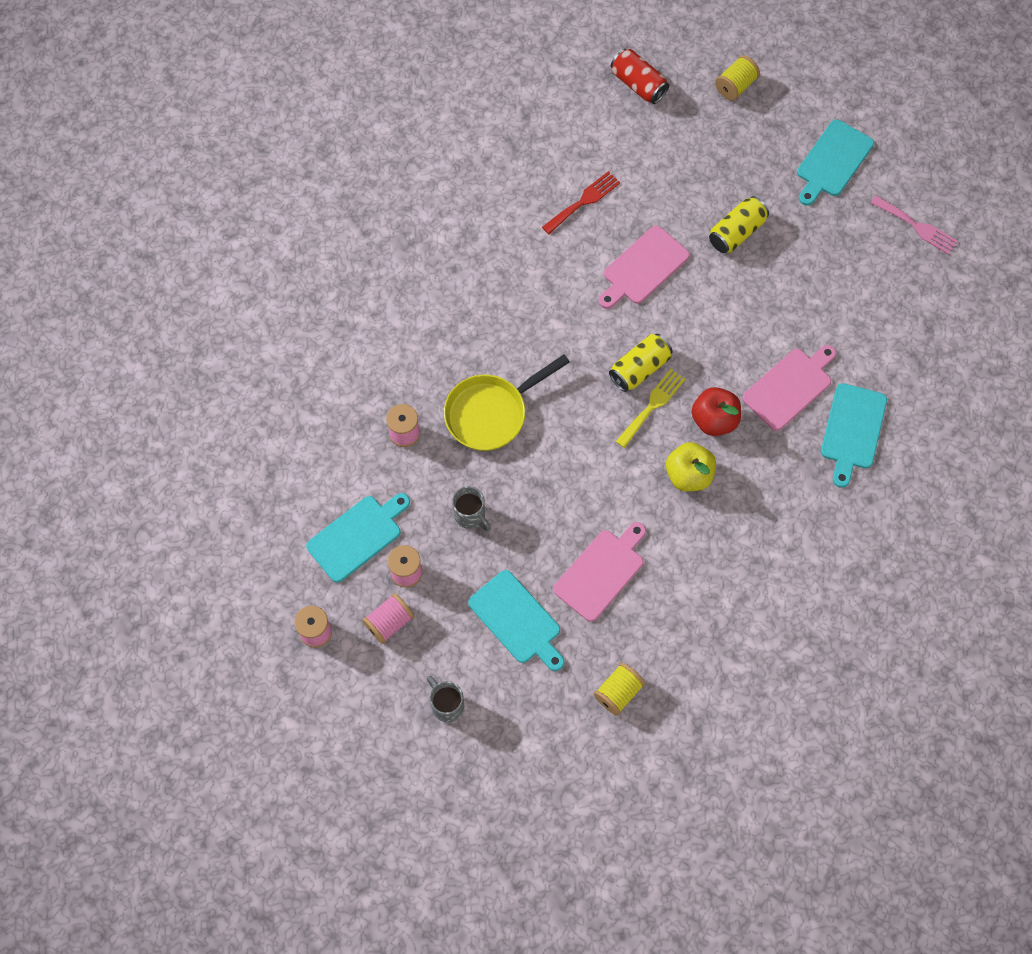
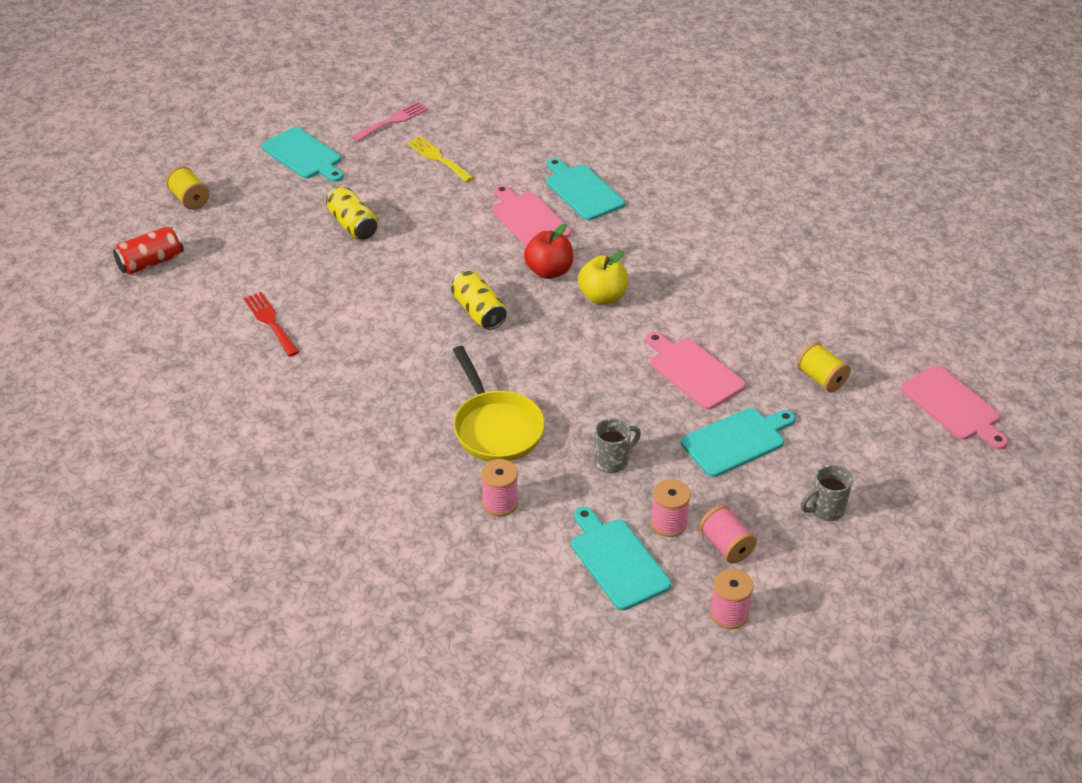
camera: 80 degrees left, 25 degrees down
pink cutting board [599,225,690,309] -> pink cutting board moved to [900,366,1008,449]
yellow fork [615,369,686,448] -> yellow fork moved to [407,136,474,182]
turquoise cutting board [821,383,887,488] -> turquoise cutting board turned 150 degrees counterclockwise [546,158,625,220]

